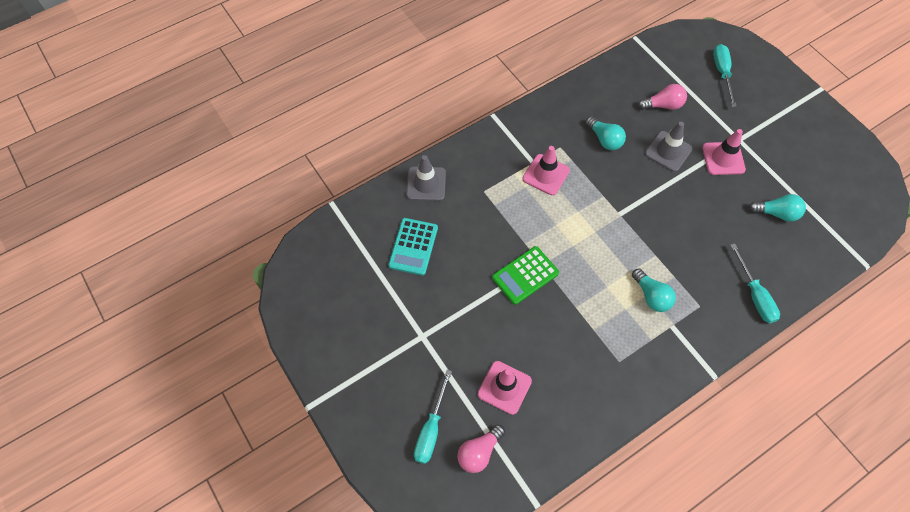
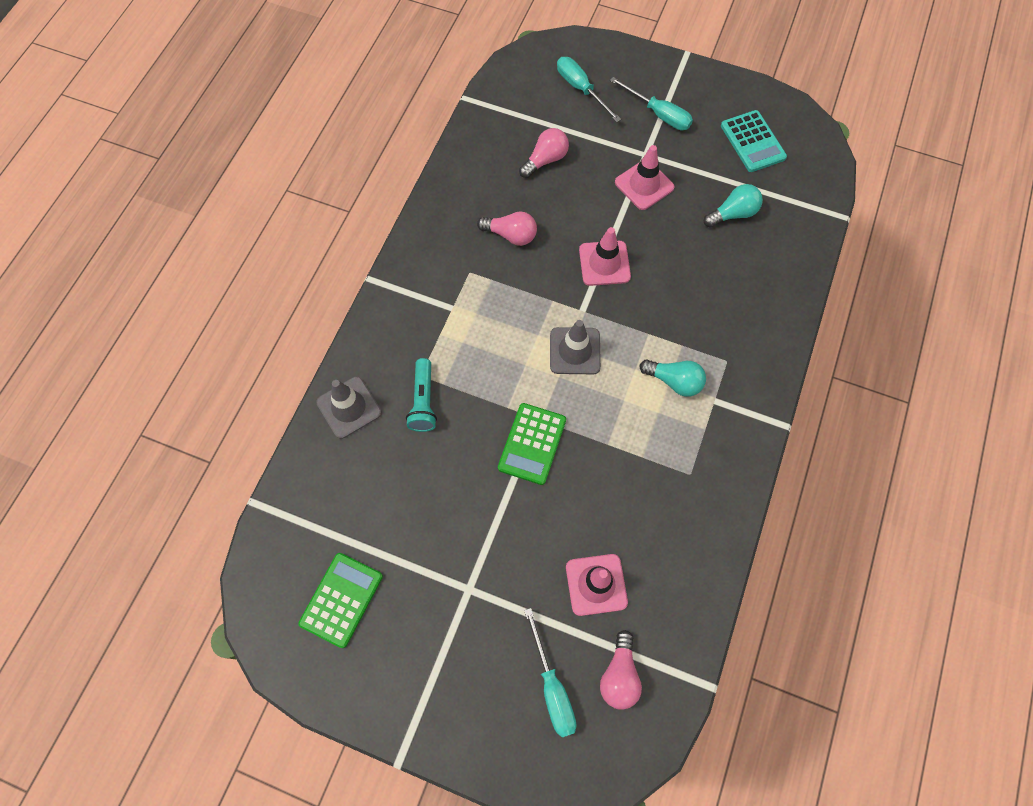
camera: 35 degrees left, 5 degrees up
turquoise calculator [388,218,438,276] -> turquoise calculator moved to [721,110,787,172]
pink traffic cone [522,146,570,195] -> pink traffic cone moved to [579,227,631,286]
turquoise light bulb [586,116,626,150] -> pink light bulb [477,211,537,246]
grey traffic cone [645,122,692,172] -> grey traffic cone moved to [550,320,601,374]
turquoise screwdriver [730,243,780,323] -> turquoise screwdriver moved to [610,77,693,130]
none -> green calculator [298,553,383,648]
none -> turquoise flashlight [406,358,437,432]

